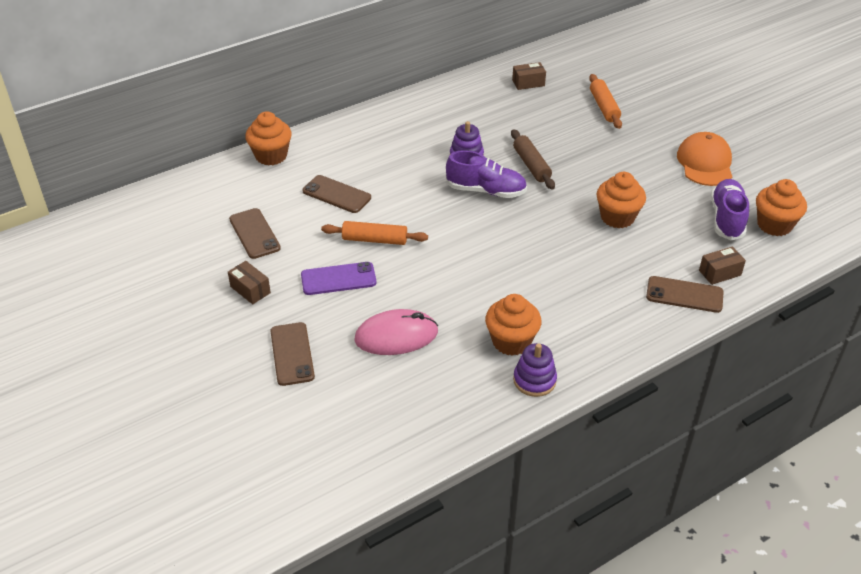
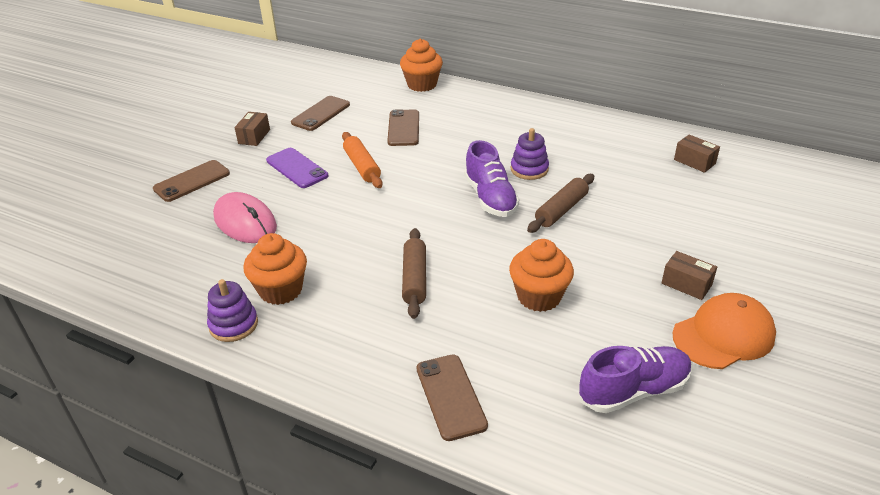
camera: 60 degrees right, 5 degrees down
orange rolling pin [589,74,622,129] -> none
brown box [699,246,746,285] -> brown box moved to [662,251,717,300]
orange cupcake [756,179,807,236] -> none
none -> brown rolling pin [402,228,426,319]

